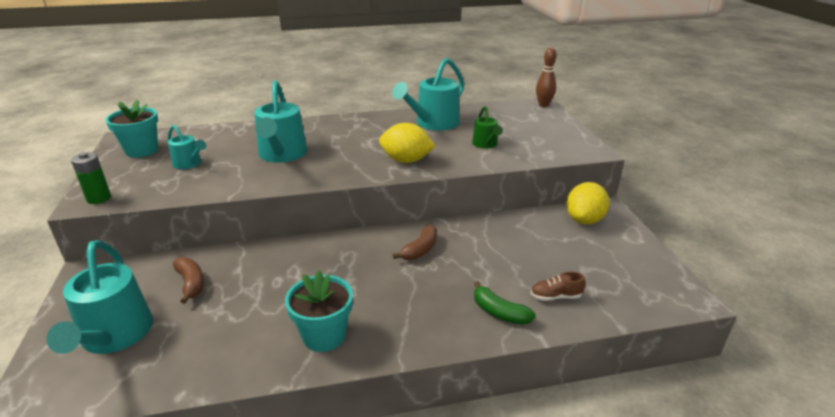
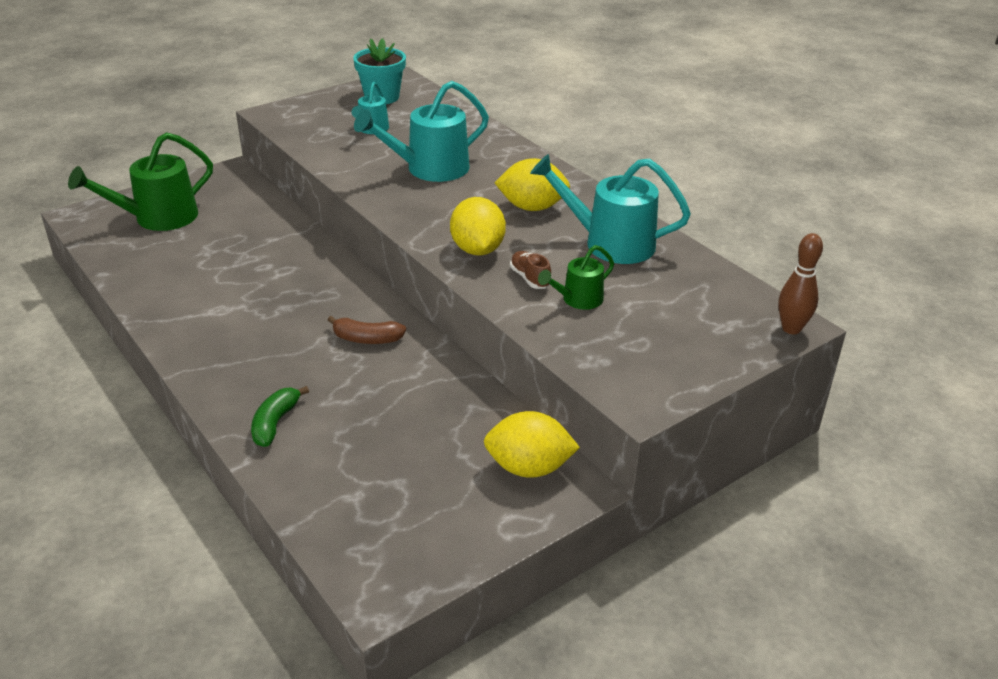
camera: 65 degrees right, 5 degrees up
turquoise watering can [46,240,153,354] -> green watering can [68,132,213,231]
green battery [71,152,111,204] -> none
brown banana [173,257,204,304] -> none
turquoise flower pot [285,270,353,352] -> none
brown shoe [531,272,586,301] -> brown shoe moved to [510,251,551,289]
none -> yellow lemon [495,158,570,211]

